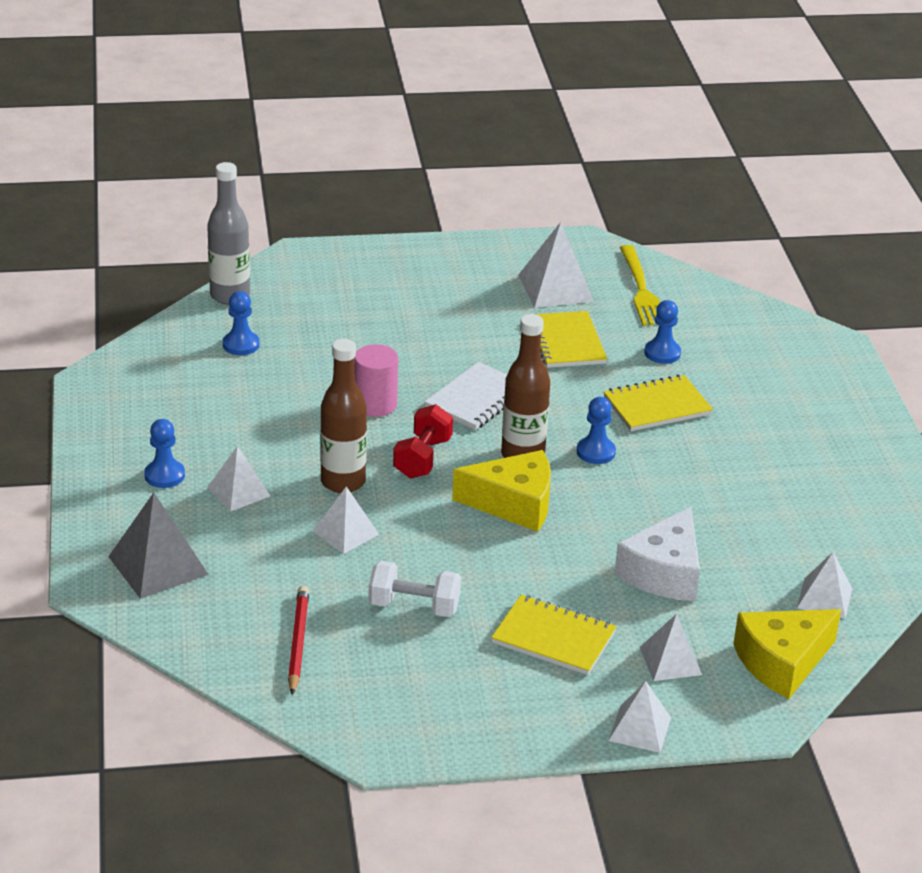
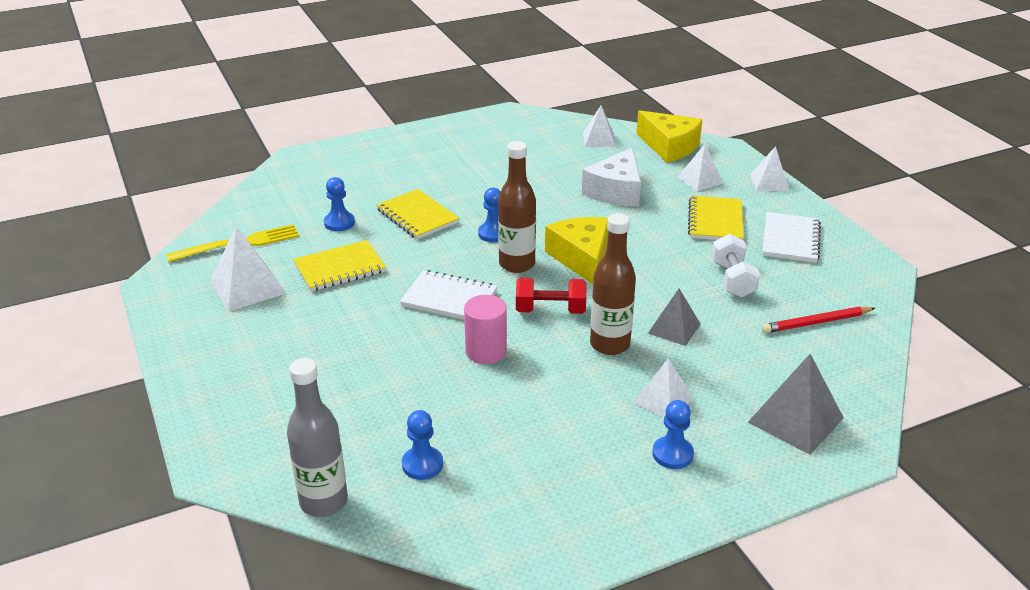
camera: 105 degrees left, 0 degrees up
white pyramid [313,486,379,554] -> grey pyramid [648,289,701,346]
white cheese [614,507,700,601] -> white cheese turned 105 degrees clockwise [582,147,641,207]
none -> white notebook [762,212,821,263]

